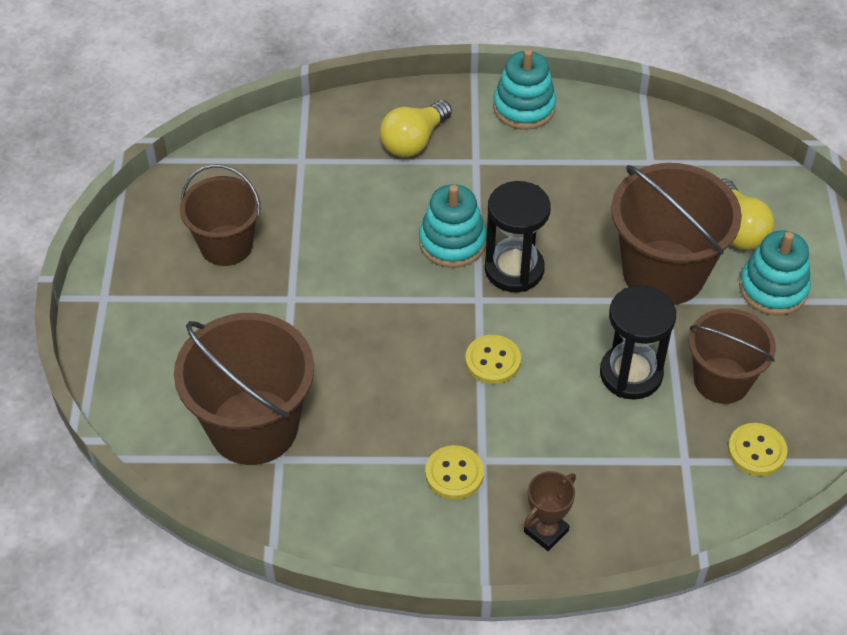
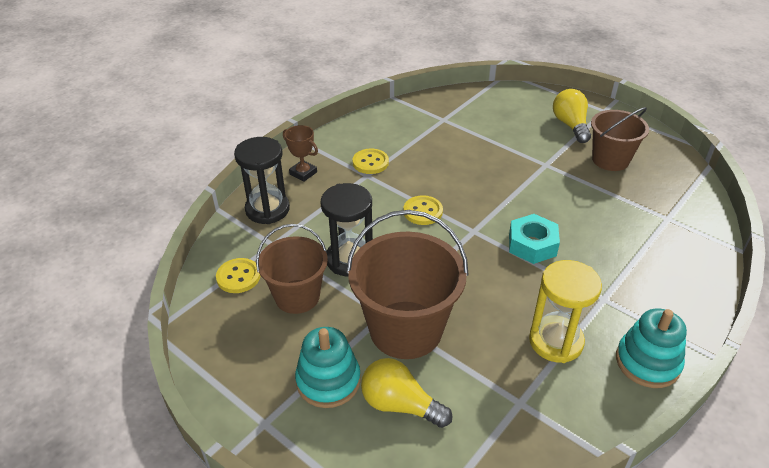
camera: 130 degrees right, 10 degrees down
brown bucket [174,313,314,465] -> none
yellow light bulb [380,100,452,157] -> yellow light bulb moved to [553,89,591,143]
turquoise stacking toy [419,184,487,268] -> turquoise nut [509,214,560,264]
black hourglass [485,181,551,292] -> black hourglass moved to [234,137,290,224]
brown trophy [524,471,576,551] -> brown trophy turned 45 degrees counterclockwise [283,125,318,182]
none -> yellow hourglass [529,260,602,363]

